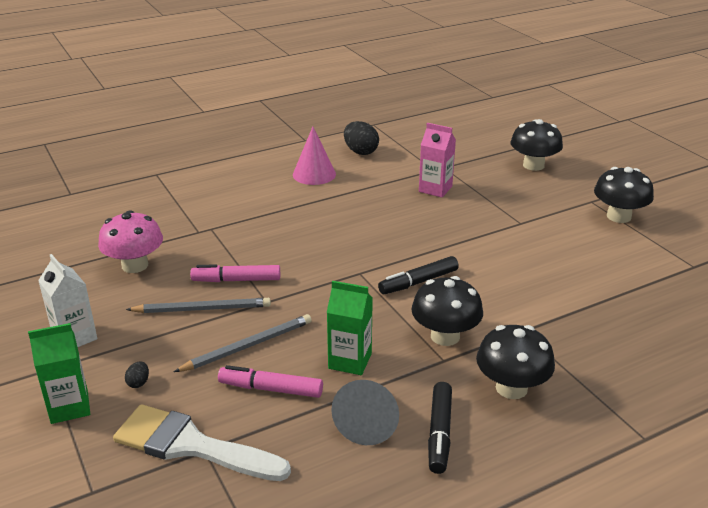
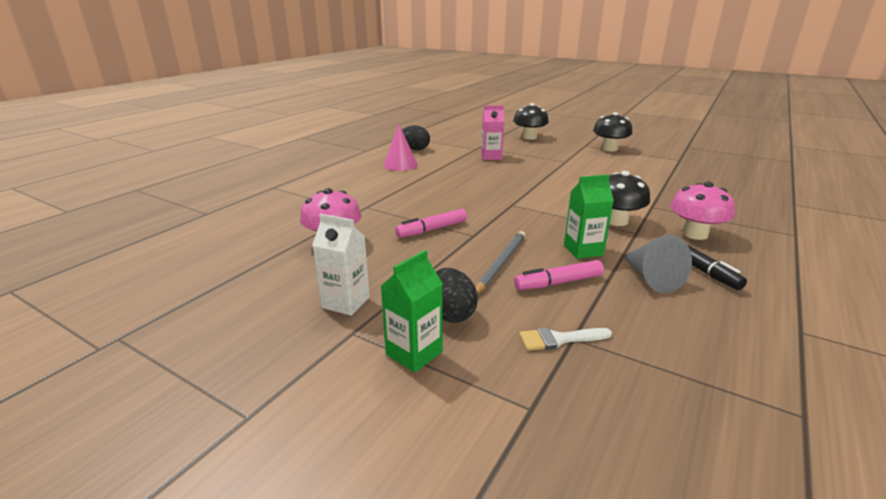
camera: 30 degrees left, 5 degrees down
white brush [113,404,291,481] -> white brush [519,327,612,351], size x0.52
black egg [125,361,149,388] -> black egg [436,268,478,323], size x2.14
grey pencil [126,298,271,313] -> none
black marker [378,256,459,294] -> none
black mushroom [476,325,555,399] -> pink mushroom [670,182,735,240]

